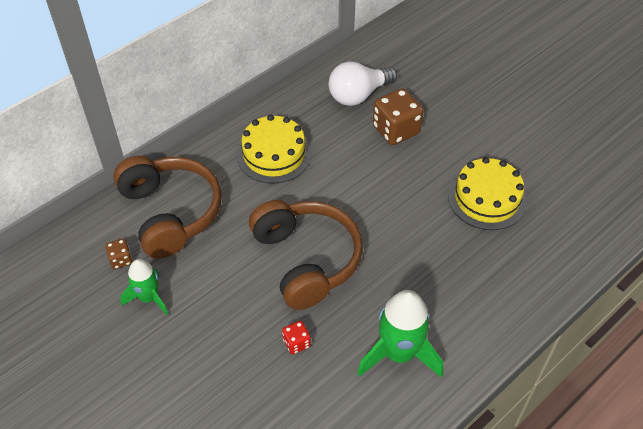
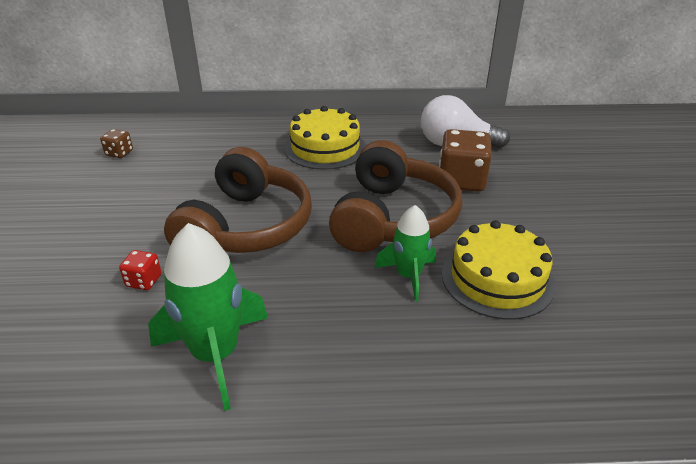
camera: 40 degrees right, 15 degrees down
brown headphones [114,156,222,259] -> brown headphones moved to [329,140,462,252]
green rocket [120,259,168,315] -> green rocket moved to [374,205,436,302]

